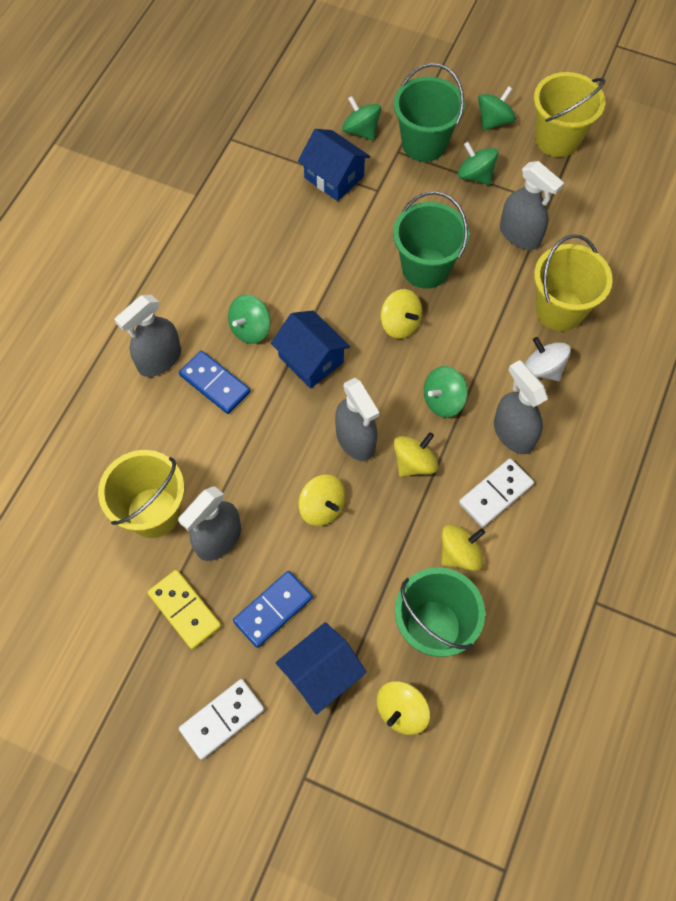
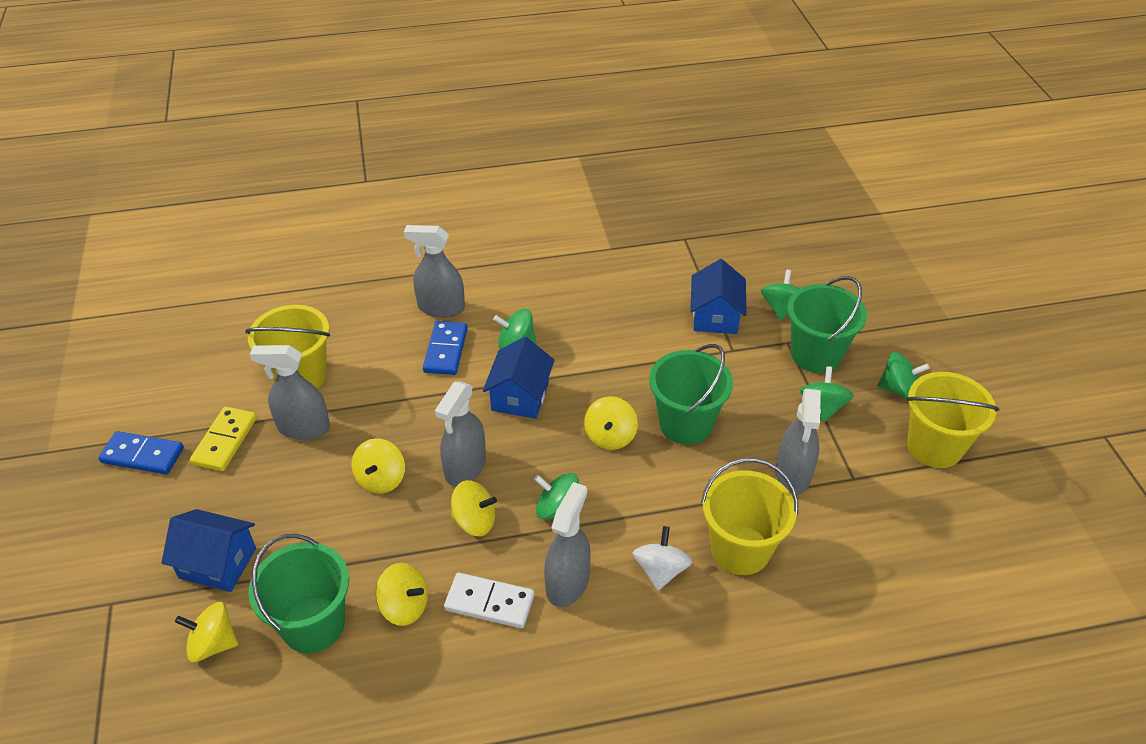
camera: 55 degrees right, 20 degrees down
white domino [179,679,264,760] -> none
blue domino [233,571,313,648] -> blue domino moved to [98,431,184,475]

